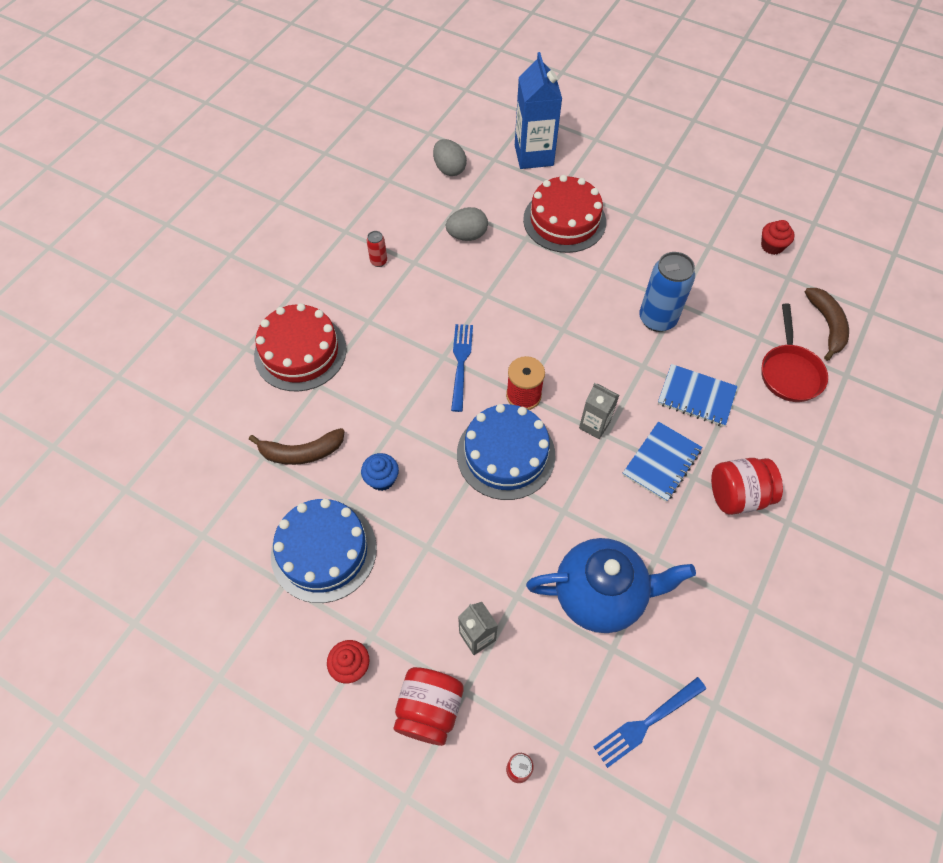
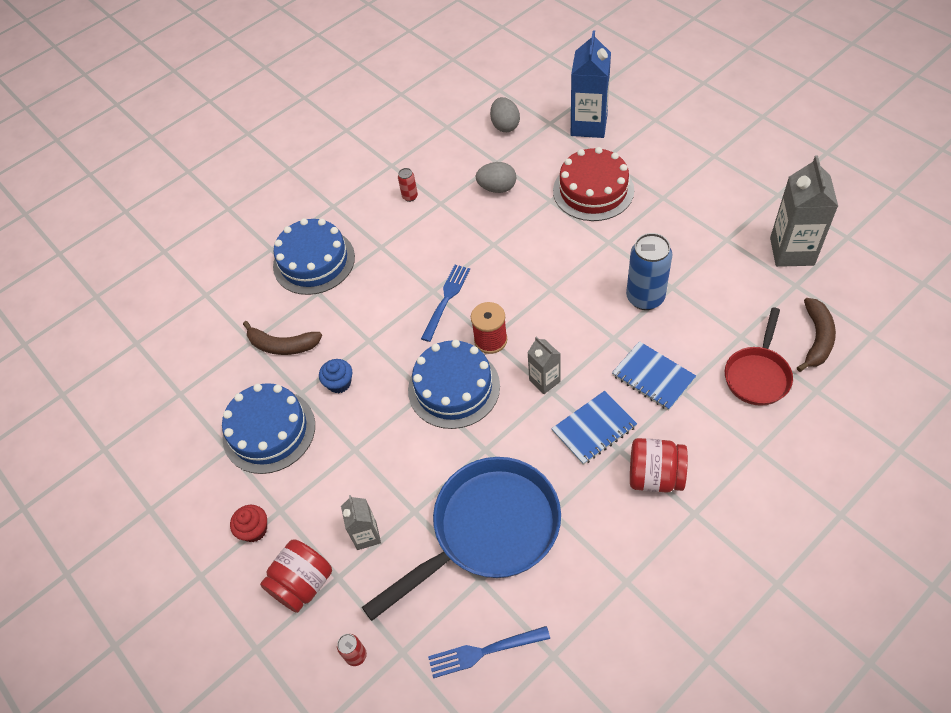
camera: 25 degrees right, 5 degrees down
red cake [254,303,347,392] -> blue cake [273,218,355,295]
blue teapot [526,538,696,633] -> blue pan [362,457,561,621]
red cupcake [761,220,795,255] -> grey carton [770,155,838,267]

